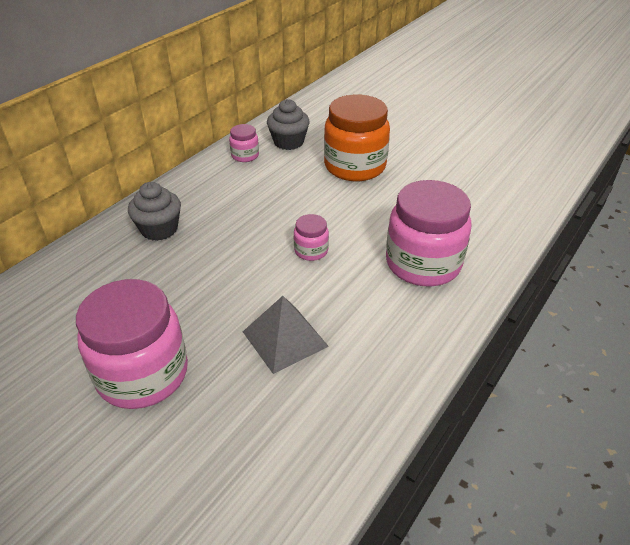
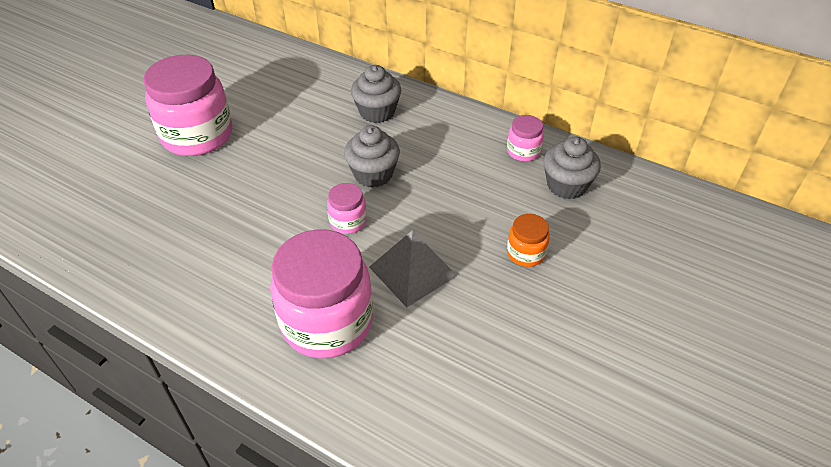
camera: 85 degrees right, 5 degrees up
grey pyramid [243,296,329,374] -> grey pyramid moved to [369,230,457,307]
orange jar [324,95,390,181] -> orange jar [507,214,550,267], size x0.46
none -> grey cupcake [344,125,400,188]

